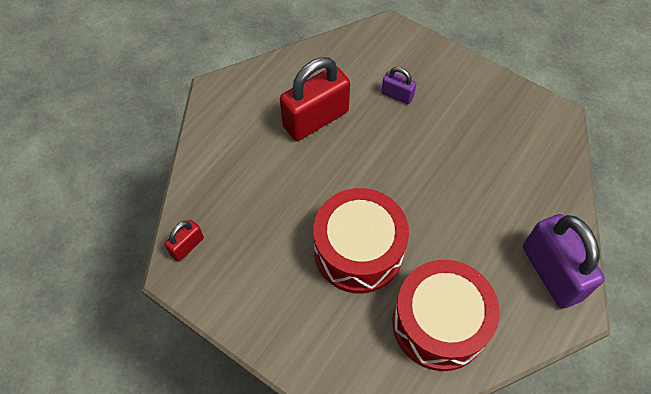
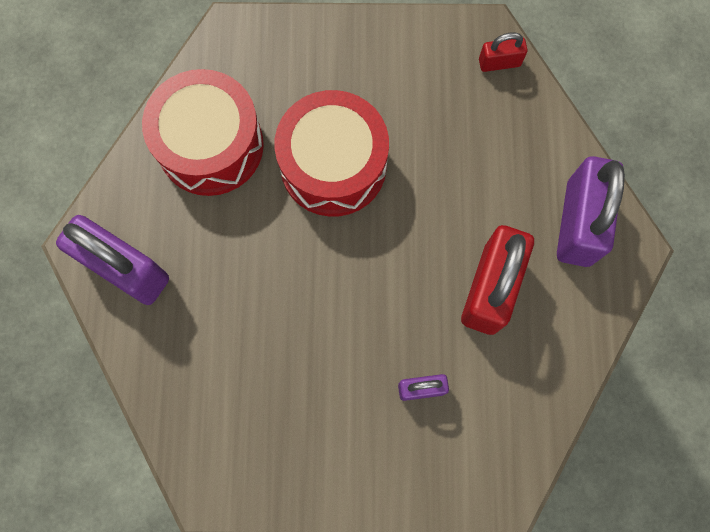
camera: 145 degrees right, 15 degrees up
red padlock [164,220,204,261] -> red padlock turned 75 degrees clockwise [479,32,527,72]
none -> purple padlock [557,156,625,267]

